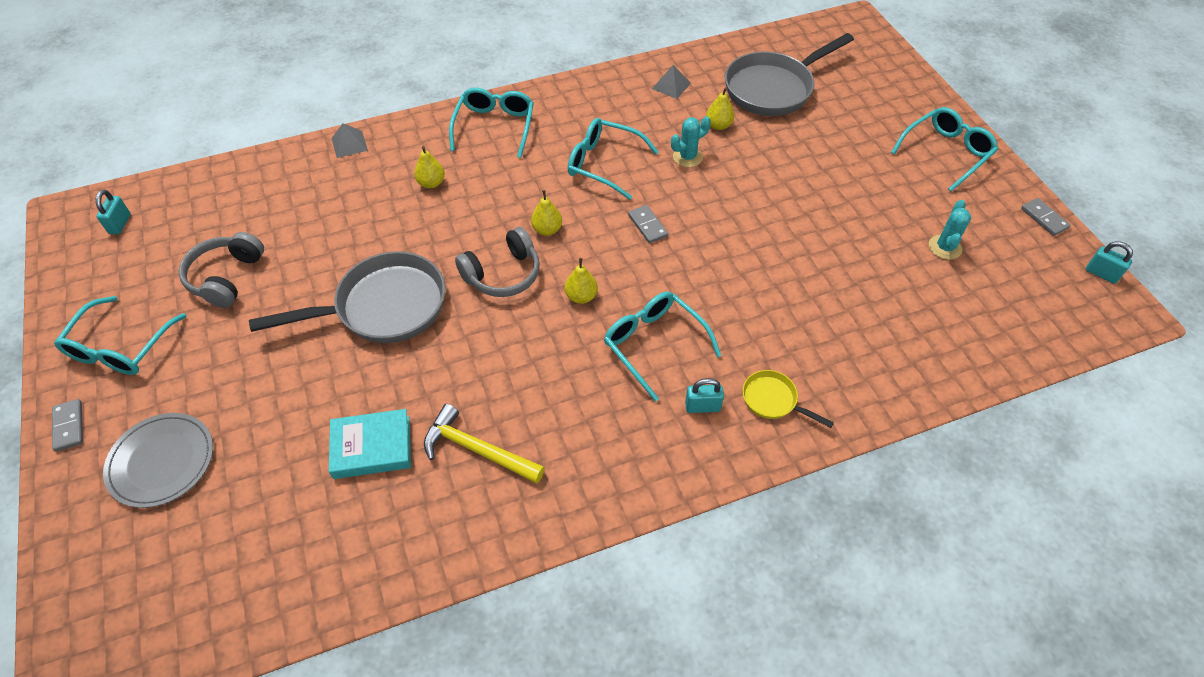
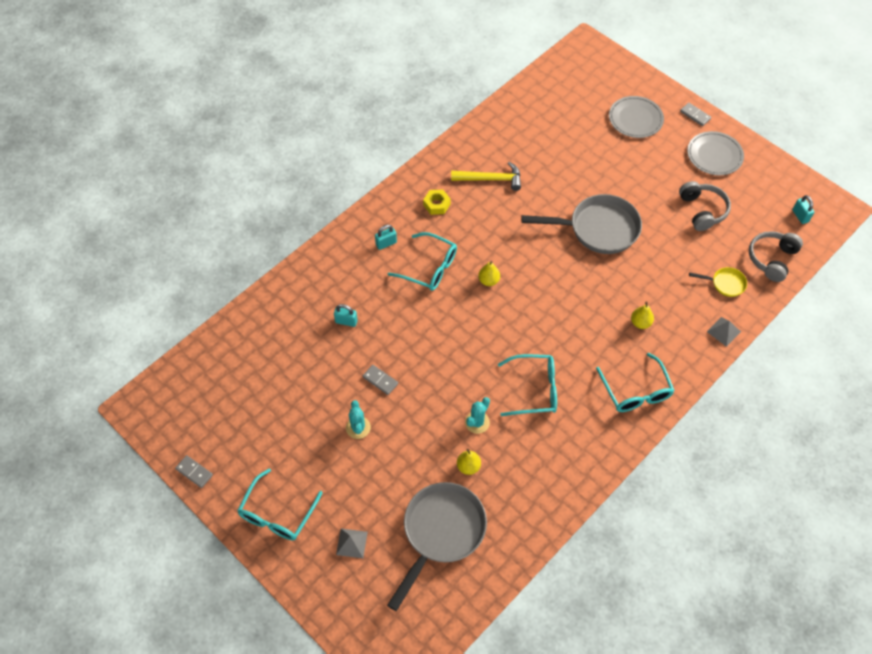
camera: 155 degrees right, 5 degrees up
turquoise glasses [54,296,186,375] -> grey plate [687,131,744,175]
grey pan [249,251,445,343] -> grey pan turned 135 degrees counterclockwise [521,194,642,254]
turquoise book [329,409,411,479] -> none
grey headphones [455,227,540,297] -> grey headphones moved to [749,231,803,282]
yellow pear [531,190,562,236] -> none
grey domino [628,205,668,243] -> grey domino moved to [363,365,398,395]
grey pyramid [652,65,691,99] -> grey pyramid moved to [336,529,368,558]
yellow pan [742,370,834,428] -> yellow pan moved to [689,267,747,297]
turquoise cactus [929,200,971,260] -> turquoise cactus moved to [346,400,371,439]
turquoise padlock [1086,242,1133,284] -> turquoise padlock moved to [334,304,358,327]
none -> yellow nut [423,190,451,215]

